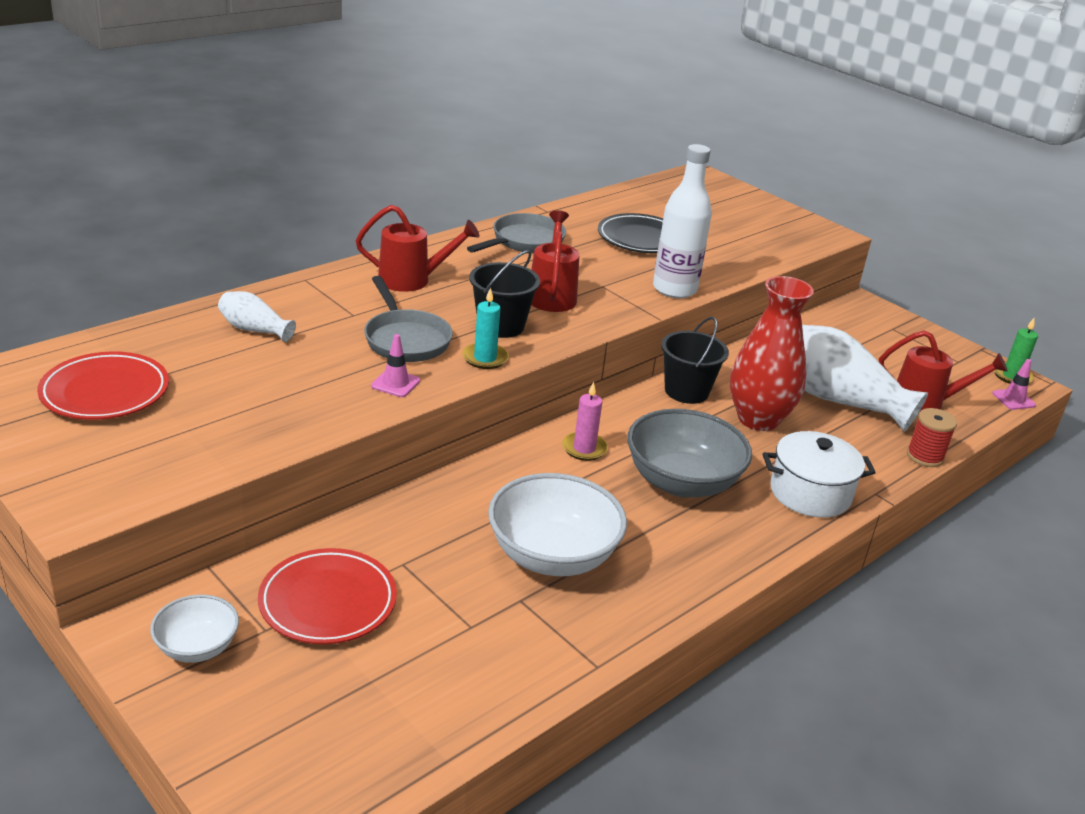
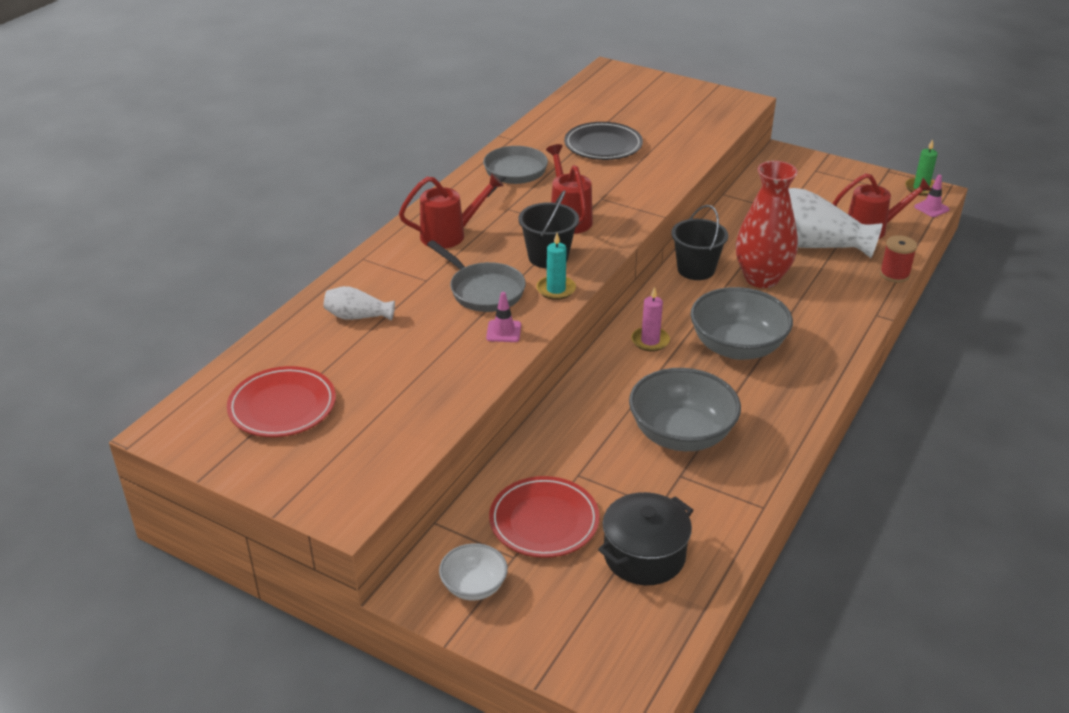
camera: 15 degrees left, 5 degrees up
white bowl [488,473,627,576] -> grey bowl [629,368,741,451]
white bottle [653,144,712,298] -> none
white pot [763,431,876,518] -> none
none -> black pot [598,492,693,585]

